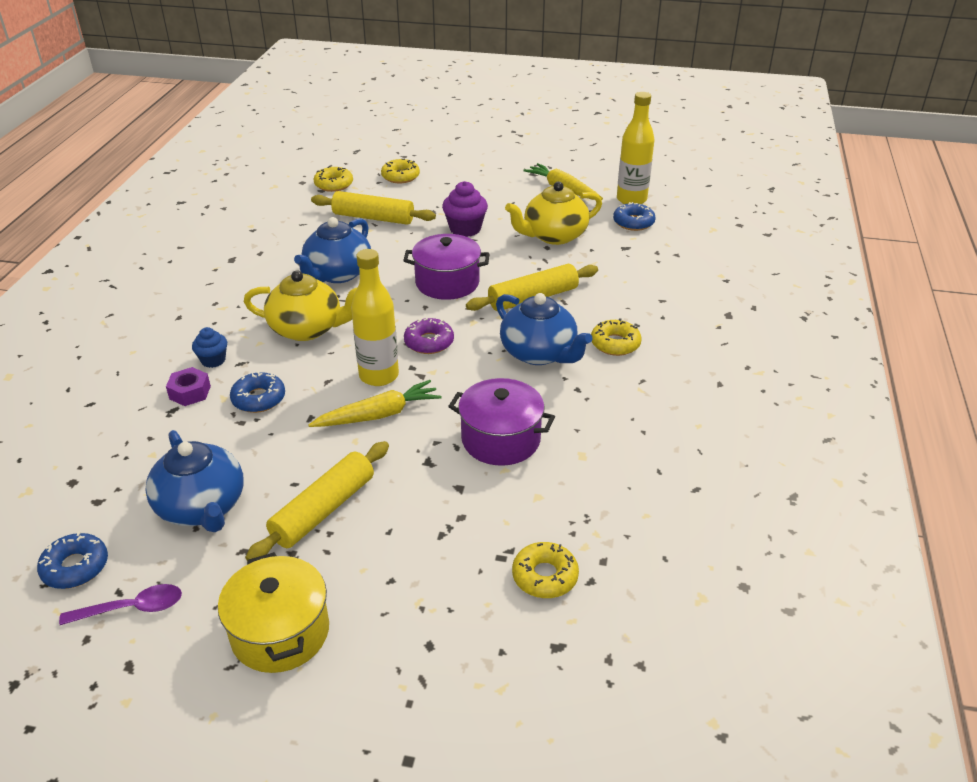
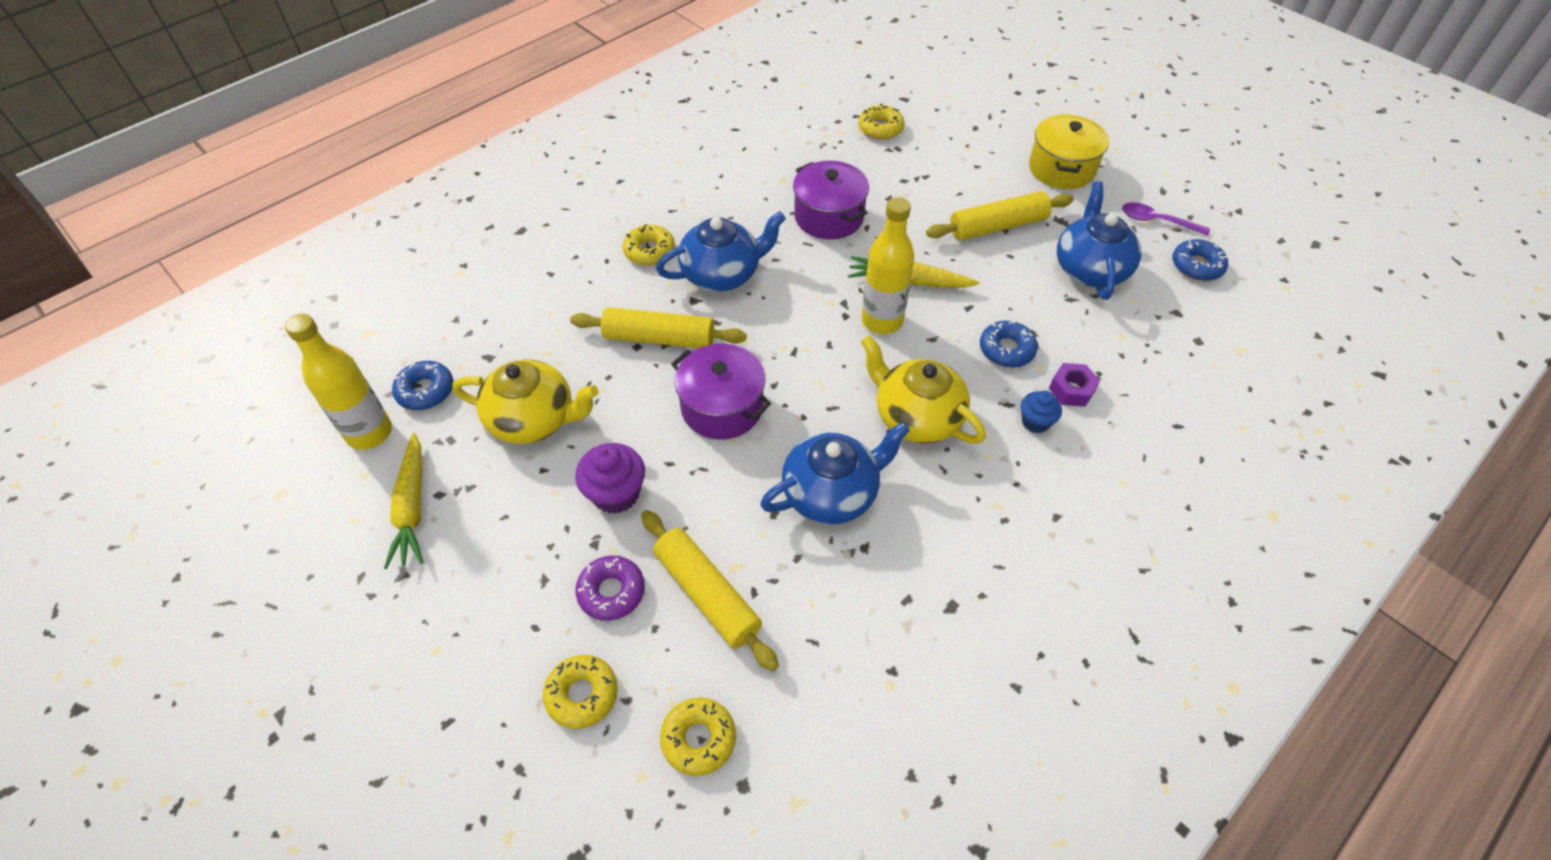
camera: 145 degrees left, 15 degrees up
purple donut [404,318,454,354] -> purple donut moved to [575,556,645,621]
blue teapot [496,293,593,365] -> blue teapot turned 75 degrees clockwise [656,211,786,291]

